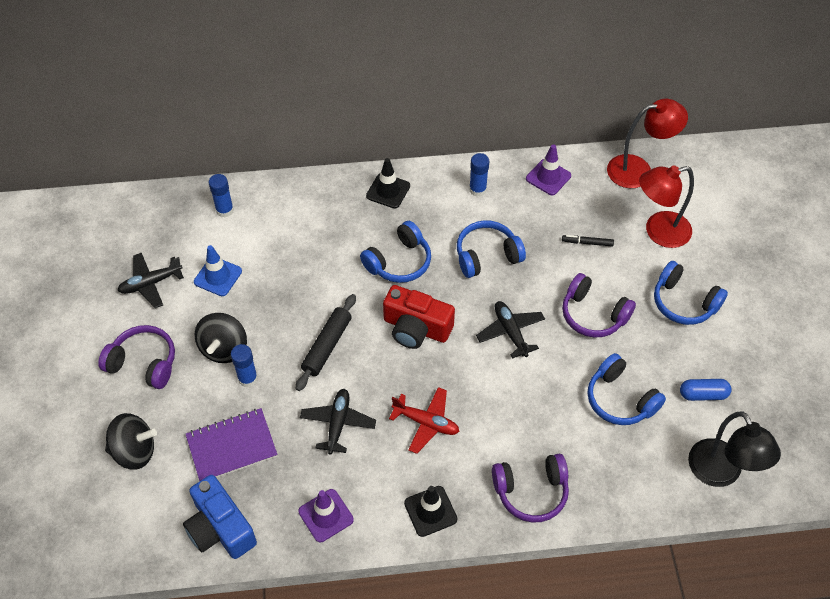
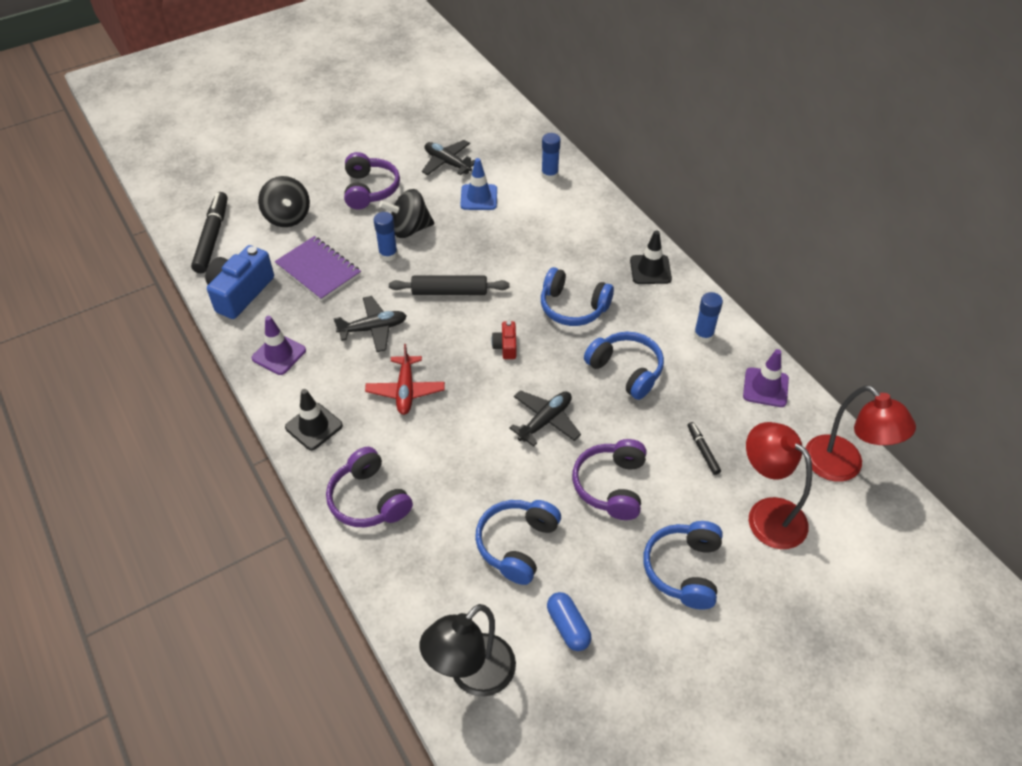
camera: 65 degrees right, 5 degrees down
red camera [383,285,455,349] -> red camera [491,321,516,359], size x0.49
none -> black marker [191,192,228,273]

